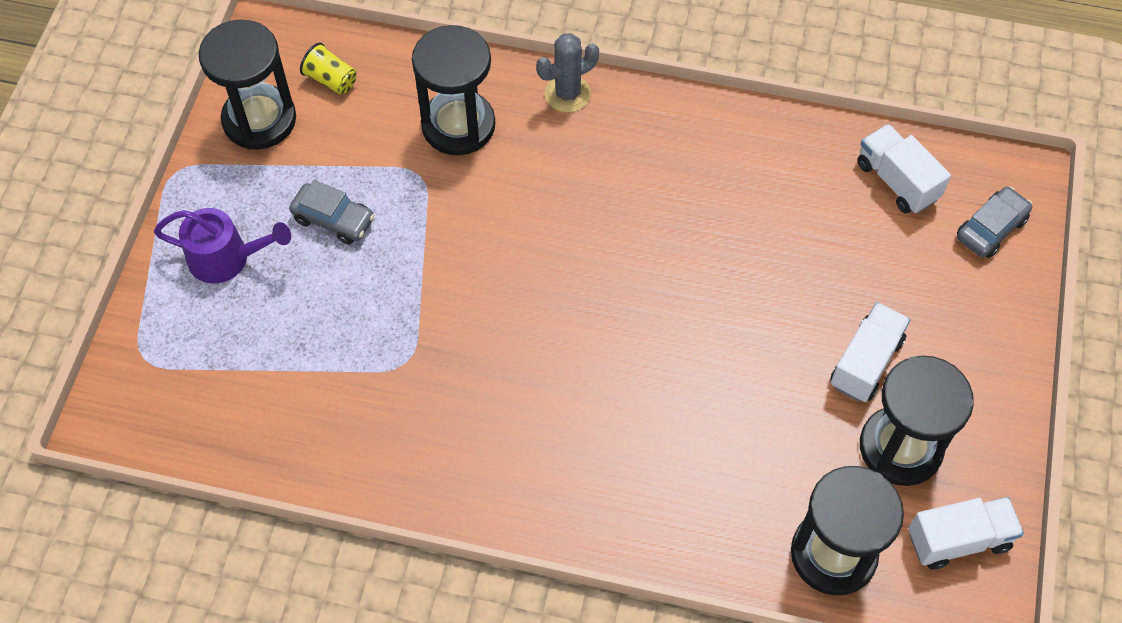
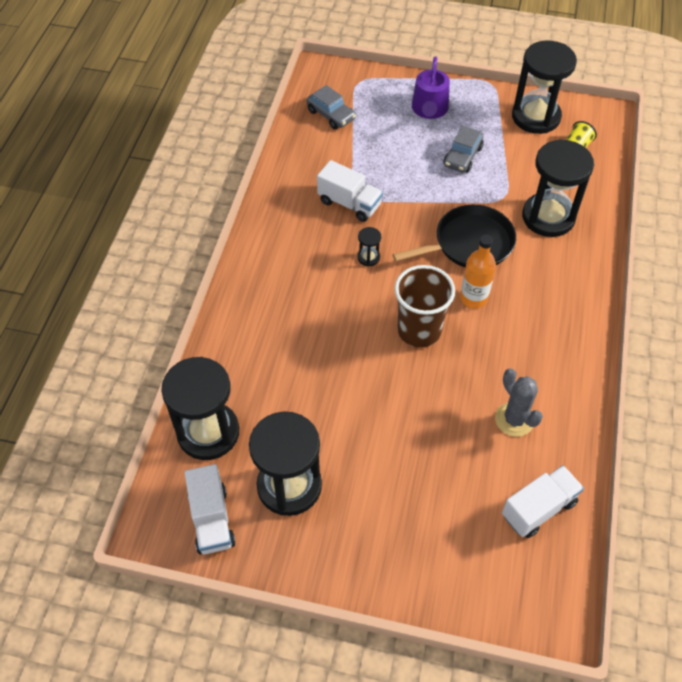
camera: 90 degrees right, 5 degrees down
grey cactus [536,33,599,113] -> grey cactus moved to [495,368,543,437]
white truck [830,302,911,402] -> white truck moved to [317,160,383,222]
grey car [957,186,1032,258] -> grey car moved to [306,85,356,129]
none -> black hourglass [358,227,381,267]
none -> black pan [393,205,516,268]
none -> brown cup [394,265,455,348]
none -> orange bottle [460,235,496,309]

